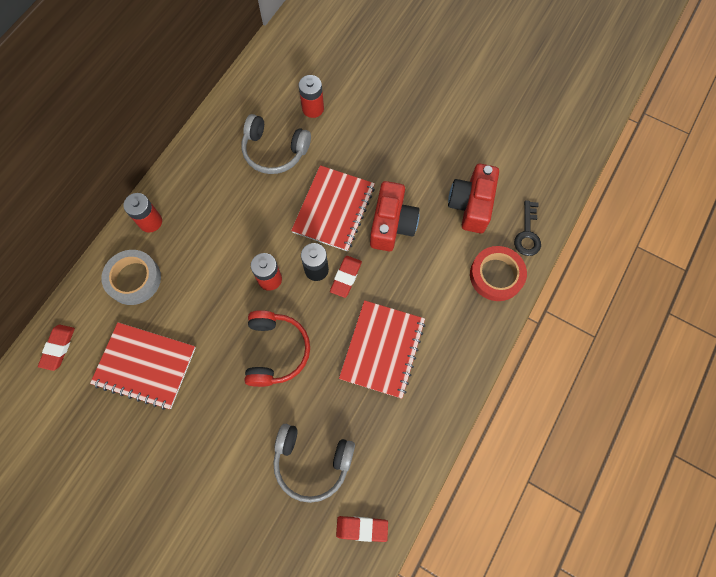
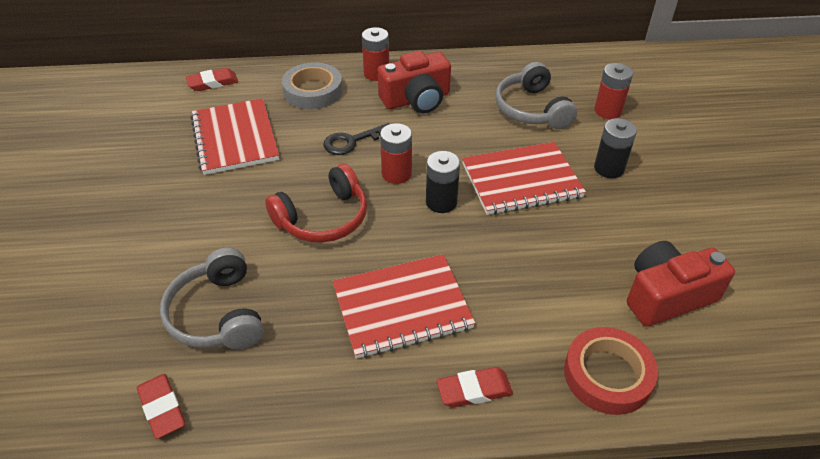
camera: 55 degrees right, 25 degrees down
red eraser [330,256,362,298] -> red eraser moved to [436,367,513,408]
red camera [370,181,420,251] -> red camera moved to [378,51,451,113]
black key [514,200,541,256] -> black key moved to [323,123,389,155]
none -> black battery [594,118,637,178]

